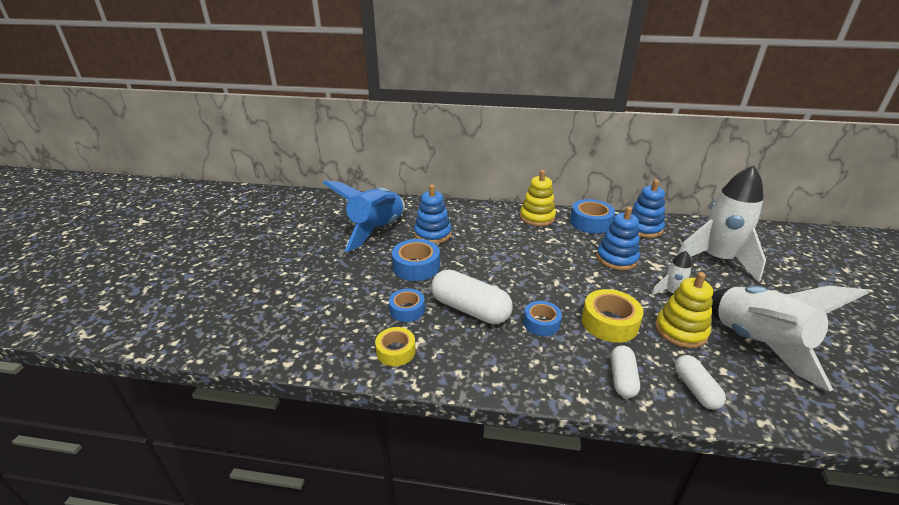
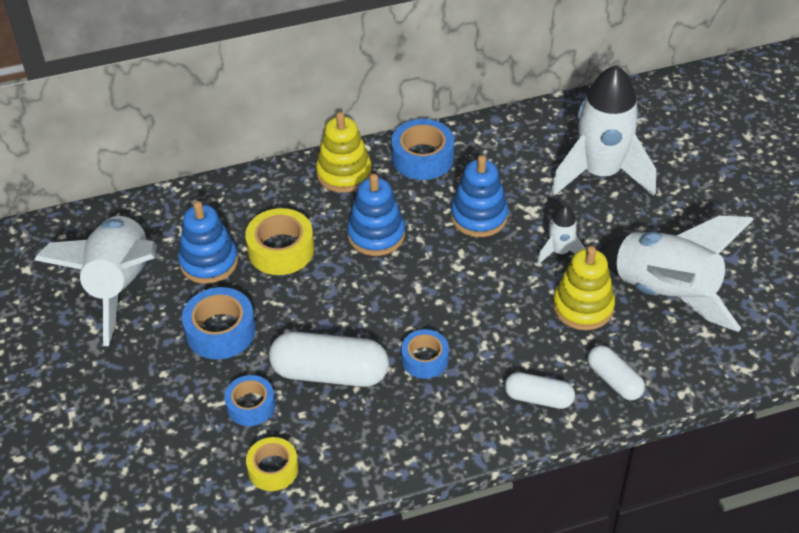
camera: 25 degrees left, 15 degrees up
blue rocket [323,180,405,252] -> white rocket [34,215,157,346]
yellow tape [582,289,644,343] -> yellow tape moved to [245,208,314,275]
white capsule [611,346,640,398] -> white capsule turned 60 degrees counterclockwise [505,372,575,409]
blue stacking toy [631,179,665,238] -> blue stacking toy moved to [347,174,405,256]

